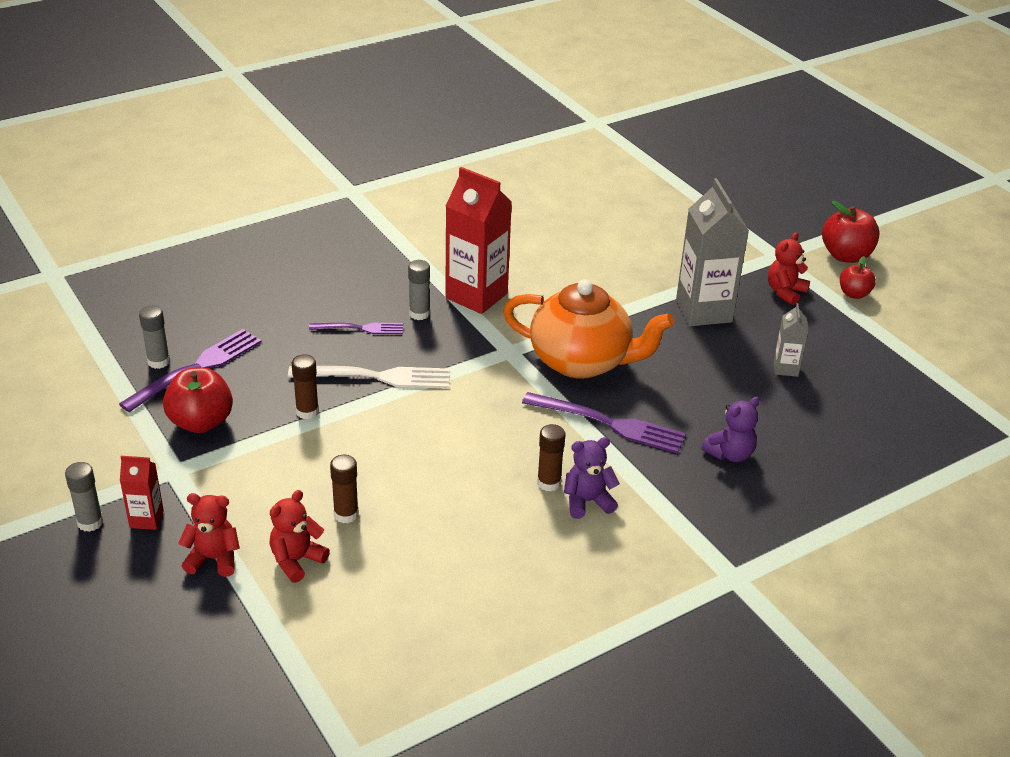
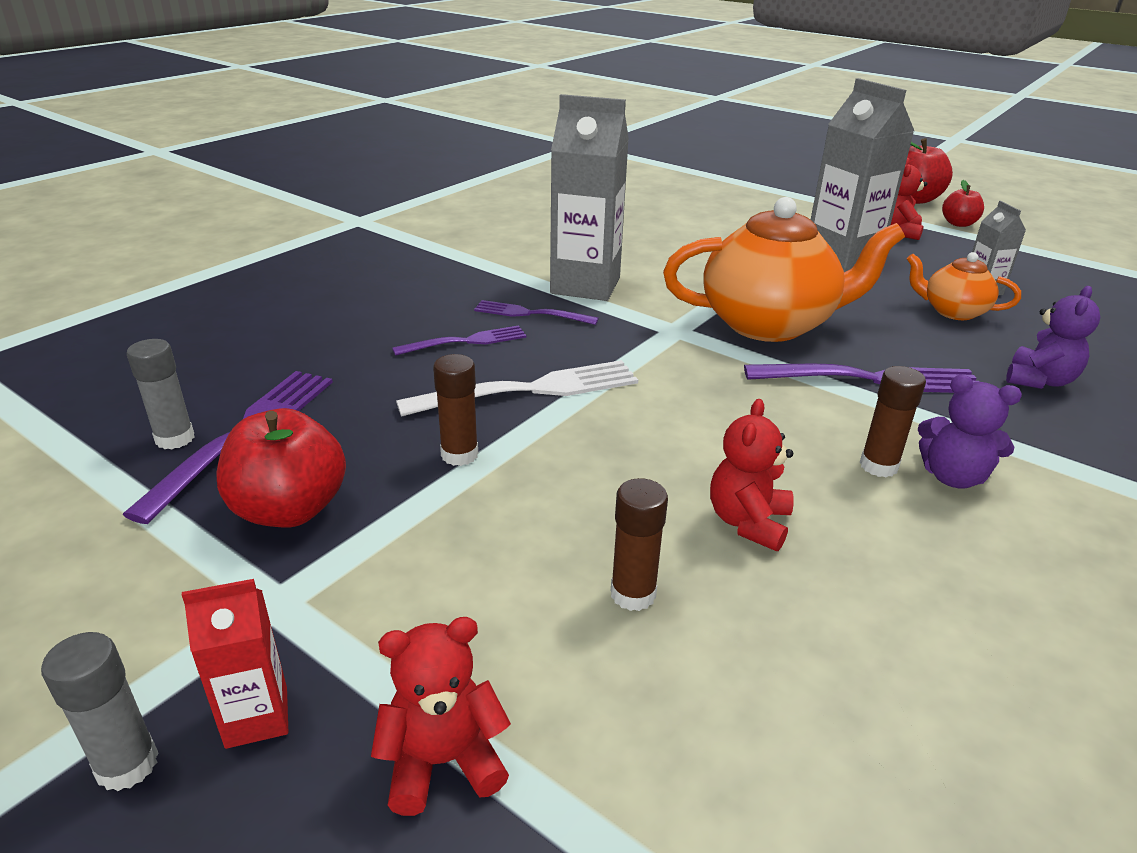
camera: 20 degrees left, 5 degrees down
red teddy bear [269,490,330,583] -> red teddy bear moved to [710,399,794,551]
grey glue stick [408,260,430,320] -> purple fork [474,300,599,325]
red carton [445,167,512,314] -> grey carton [550,94,629,301]
purple teddy bear [564,437,620,519] -> purple teddy bear turned 120 degrees counterclockwise [918,375,1022,489]
none -> orange teapot [907,252,1021,320]

